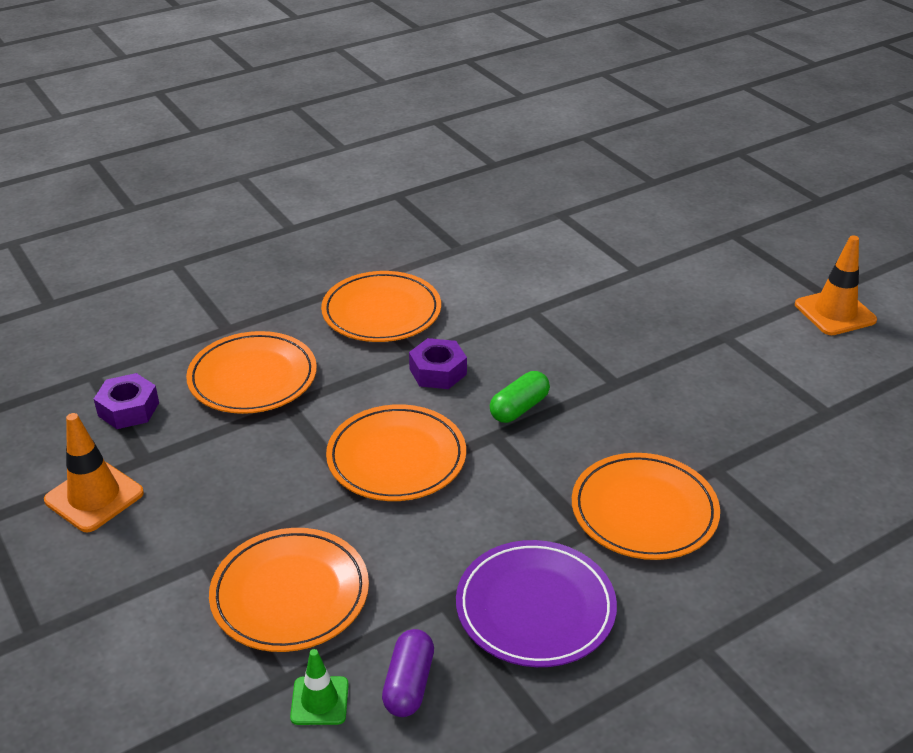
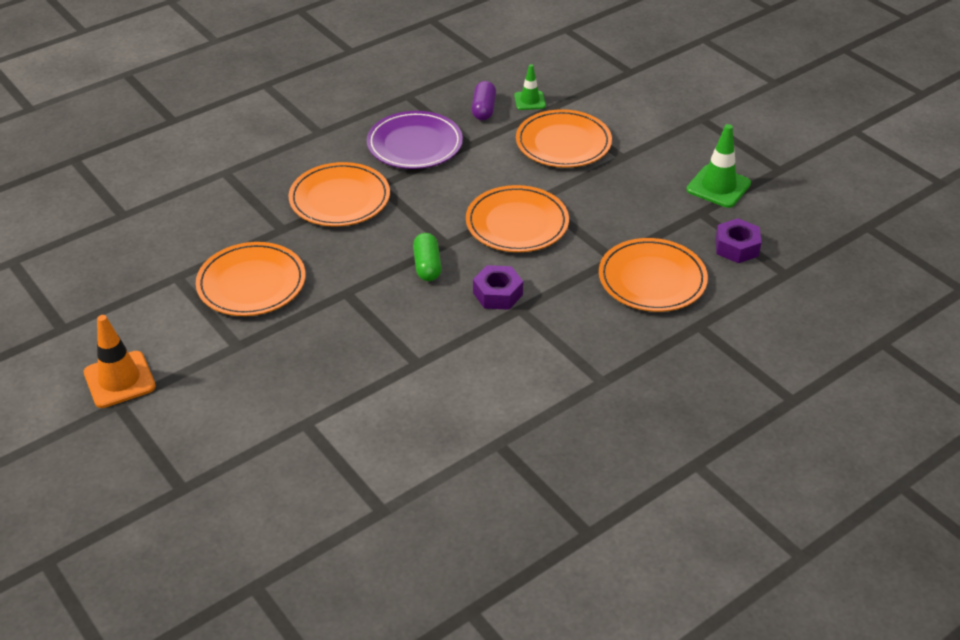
camera: 175 degrees right, 5 degrees up
orange traffic cone [44,413,144,532] -> green traffic cone [686,124,751,208]
orange plate [321,271,441,342] -> orange plate moved to [196,242,306,316]
green capsule [490,371,550,423] -> green capsule turned 45 degrees counterclockwise [413,233,441,281]

